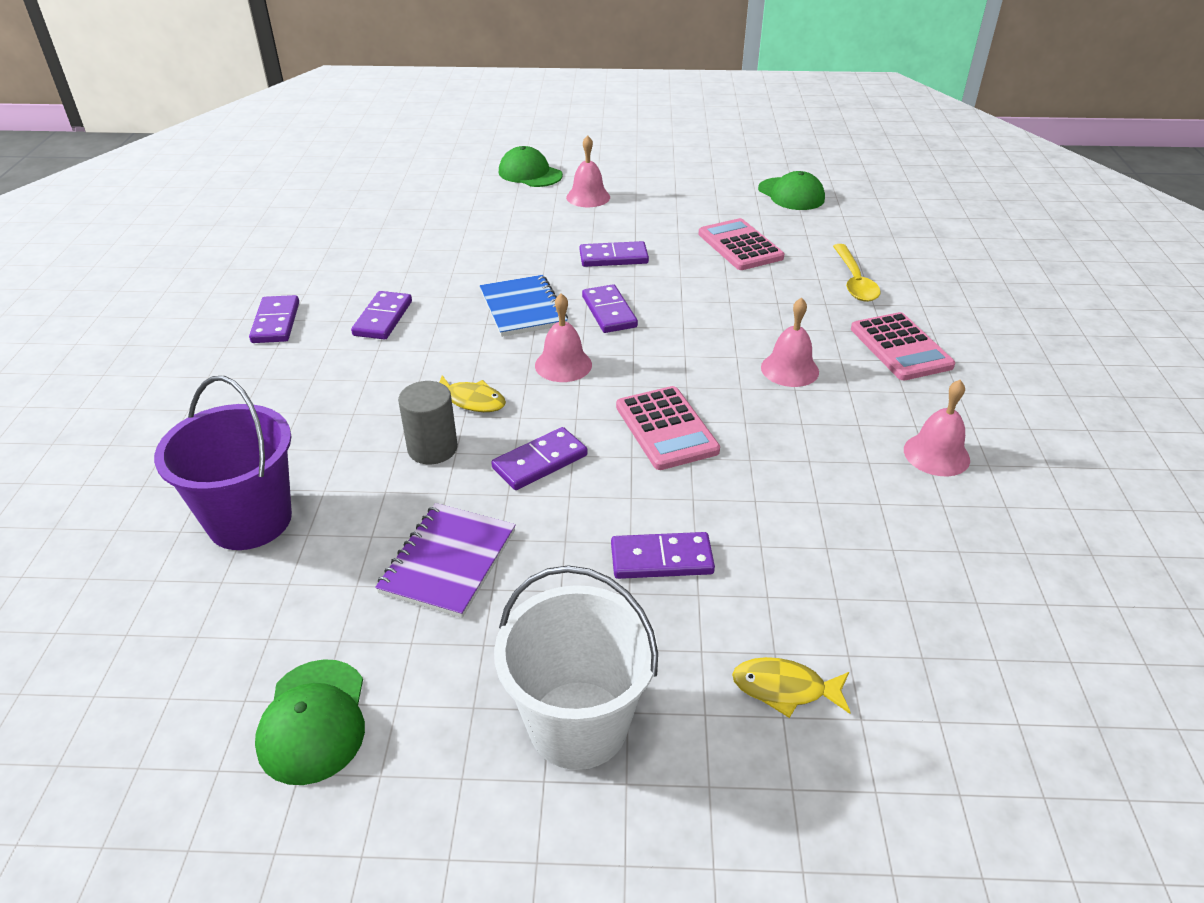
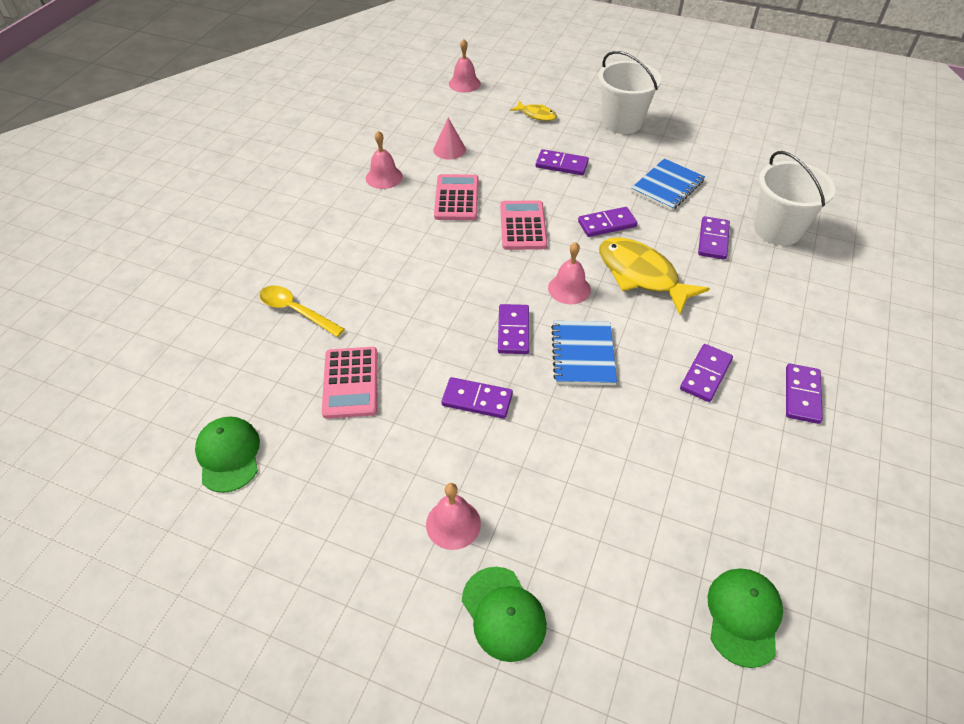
camera: 160 degrees left, 10 degrees up
purple bucket [154,376,292,550] -> white bucket [754,151,836,245]
green cap [255,659,365,785] -> green cap moved to [707,569,783,668]
purple notebook [375,503,516,618] -> blue notebook [631,158,705,211]
grey cylinder [398,381,458,464] -> none
yellow fish [439,375,506,412] -> yellow fish [599,237,710,315], size x1.96
pink bell [761,298,819,387] -> pink bell moved to [449,39,481,93]
yellow spoon [833,244,881,302] -> yellow spoon turned 75 degrees counterclockwise [259,285,345,337]
pink calculator [851,312,955,380] -> pink calculator moved to [434,174,479,220]
none -> pink cone [433,118,466,160]
none -> purple domino [698,216,730,260]

